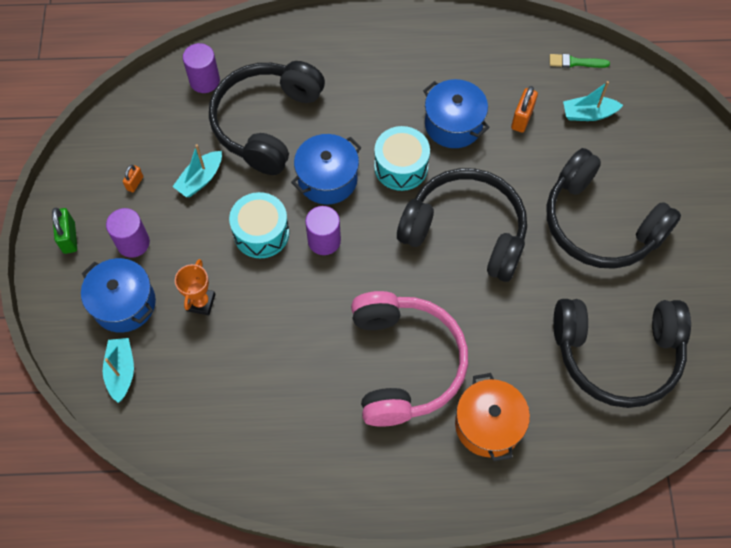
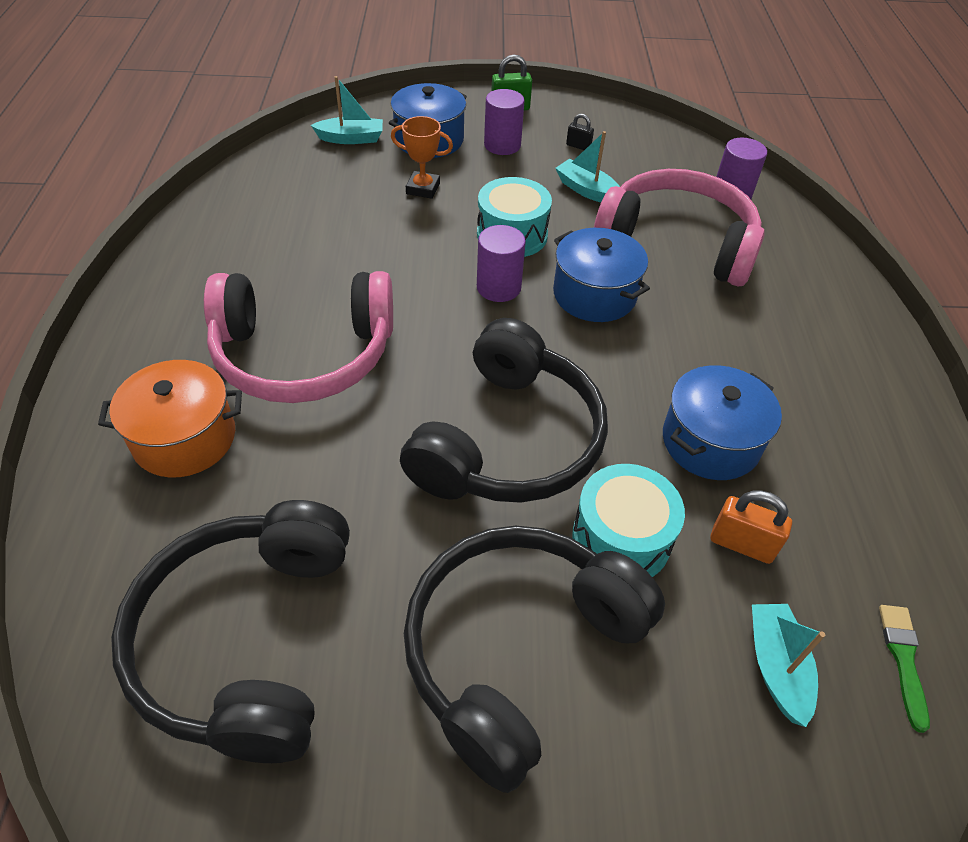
camera: 90 degrees right, 15 degrees down
orange padlock [123,165,143,192] -> black padlock [566,114,594,150]
black headphones [209,61,325,175] -> pink headphones [594,169,765,286]
turquoise drum [374,126,430,191] -> turquoise drum moved to [572,464,685,577]

